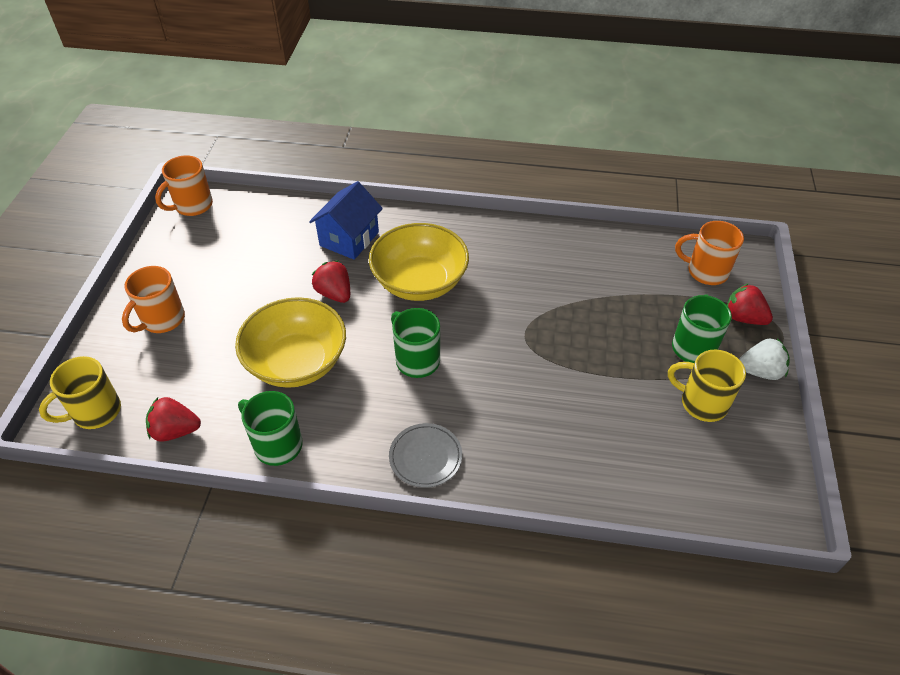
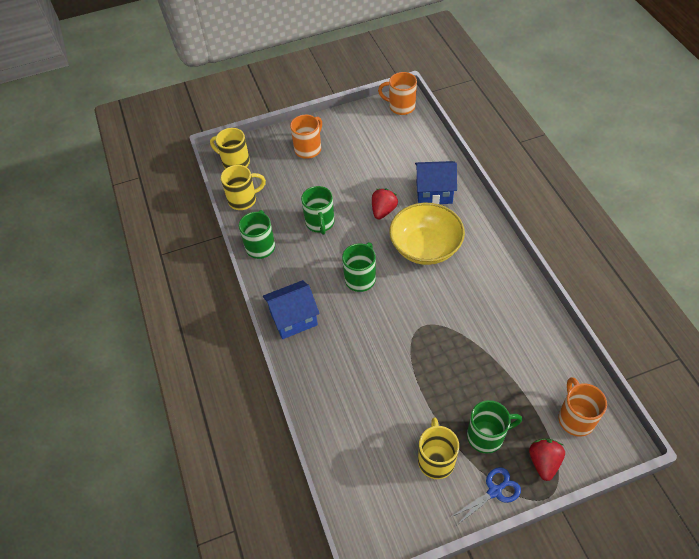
camera: 65 degrees right, 5 degrees up
orange mug [122,266,185,333] -> orange mug turned 120 degrees clockwise [290,115,322,159]
red strawberry [146,397,201,442] -> yellow mug [221,165,266,210]
yellow bowl [235,297,346,388] -> green mug [301,186,335,235]
grey plate [389,423,462,488] -> blue house [263,280,320,339]
white strawberry [739,338,790,380] -> blue scissors [451,467,521,526]

